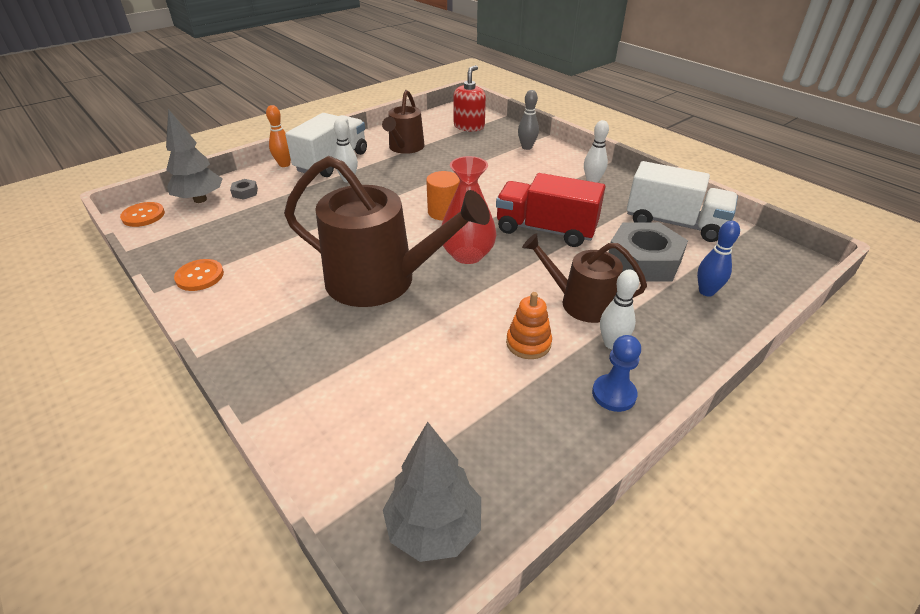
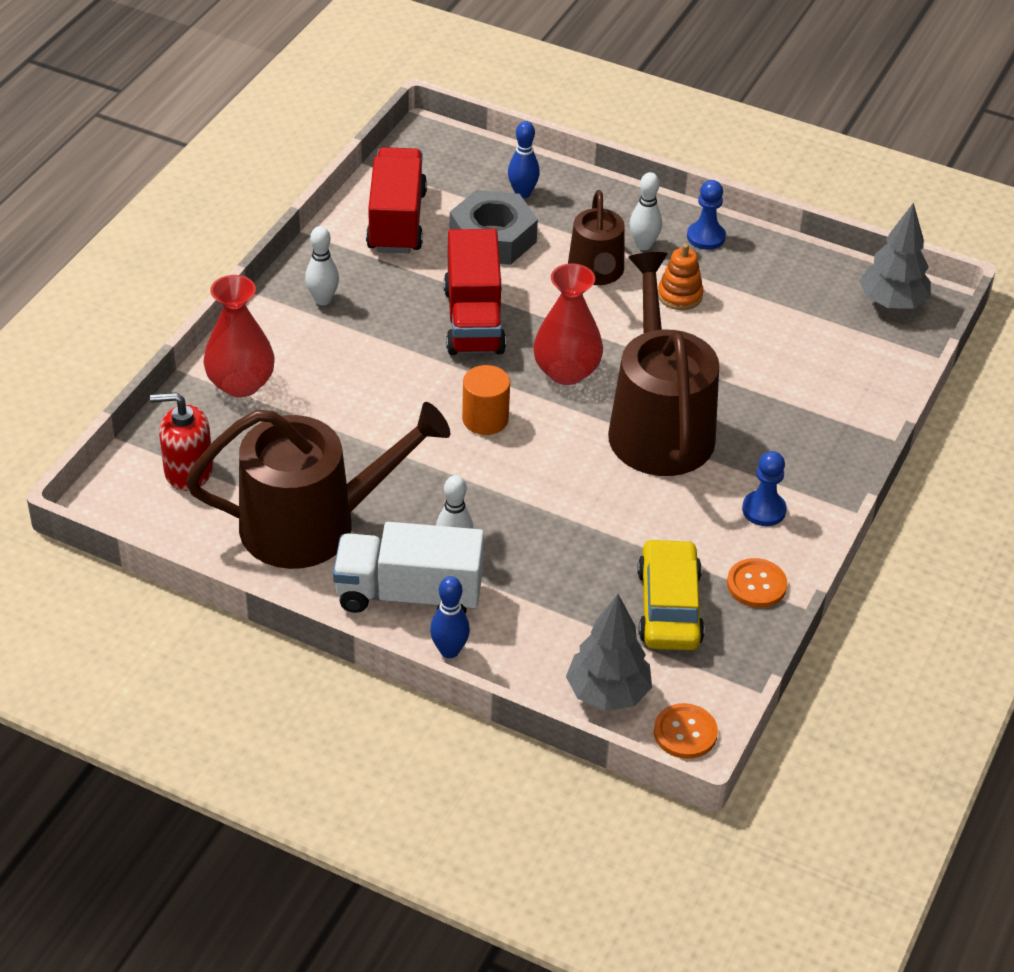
camera: 115 degrees left, 5 degrees up
grey nut [230,179,258,200] -> none
orange bowling pin [266,105,291,167] -> blue bowling pin [430,576,470,658]
brown watering can [382,90,425,154] -> brown watering can [186,402,450,569], size x1.74
grey bowling pin [518,90,539,150] -> red vase [203,275,275,397]
white truck [627,161,738,242] -> red truck [366,147,427,253]
none -> yellow car [637,538,705,650]
none -> blue pawn [742,451,787,526]

